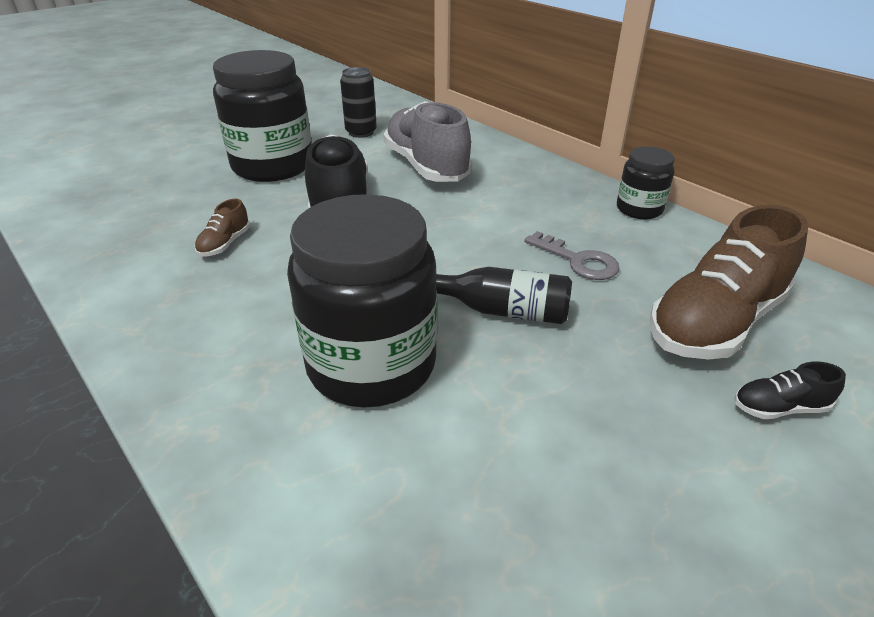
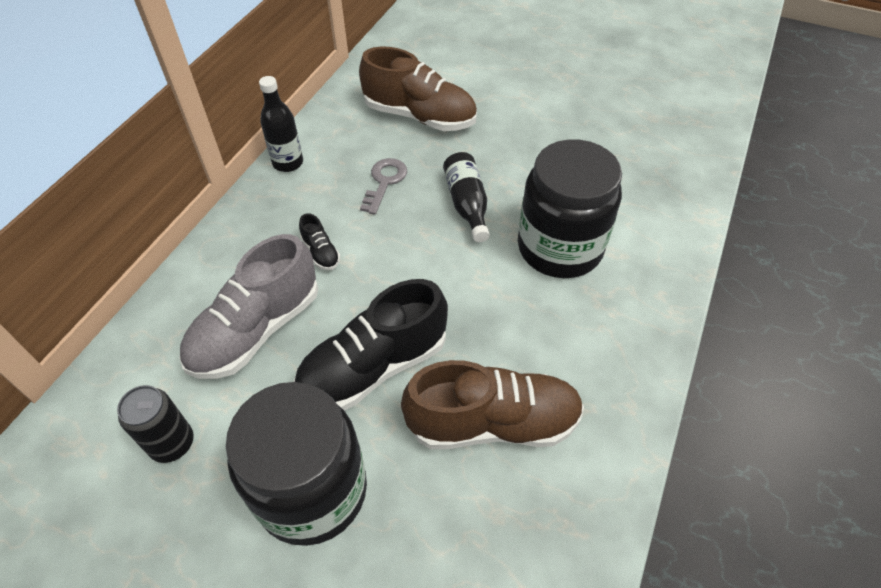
camera: 115 degrees left, 15 degrees up
brown shoe [195,199,250,257] -> brown shoe [401,360,584,449], size x2.33
black jar [617,147,675,219] -> black bottle [259,76,303,172]
black shoe [734,362,846,419] -> black shoe moved to [299,213,340,270]

